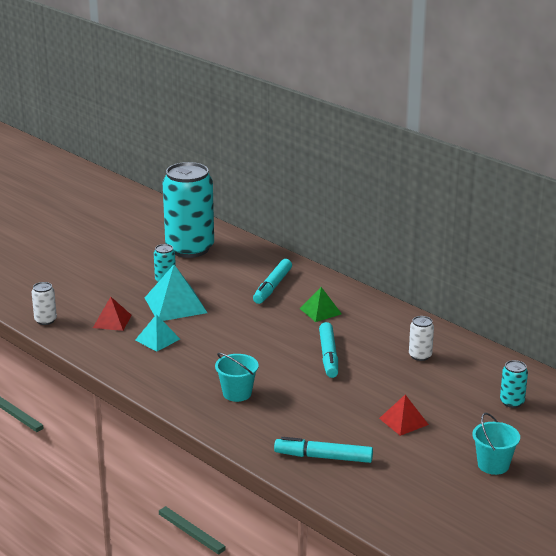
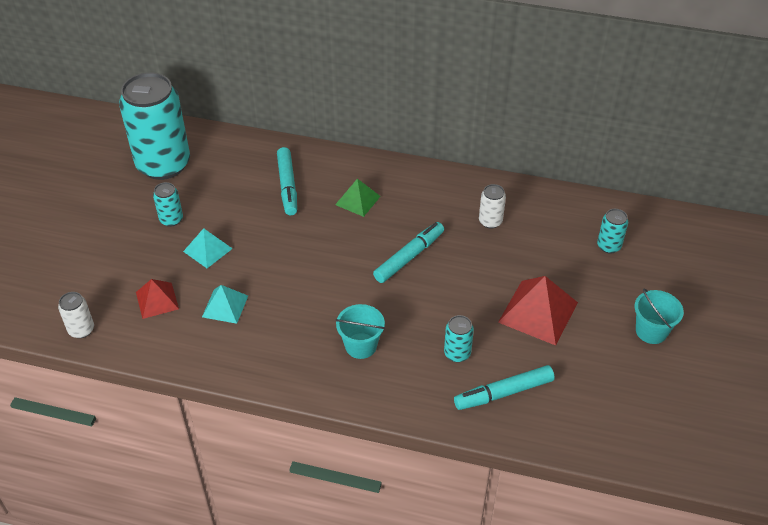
camera: 30 degrees left, 20 degrees up
turquoise pyramid [145,265,207,321] -> turquoise pyramid [183,228,233,268], size x0.60
turquoise marker [319,322,338,378] -> turquoise marker turned 105 degrees counterclockwise [373,222,444,283]
red pyramid [379,395,429,436] -> red pyramid [498,276,578,346], size x1.66
none -> turquoise can [444,315,474,362]

